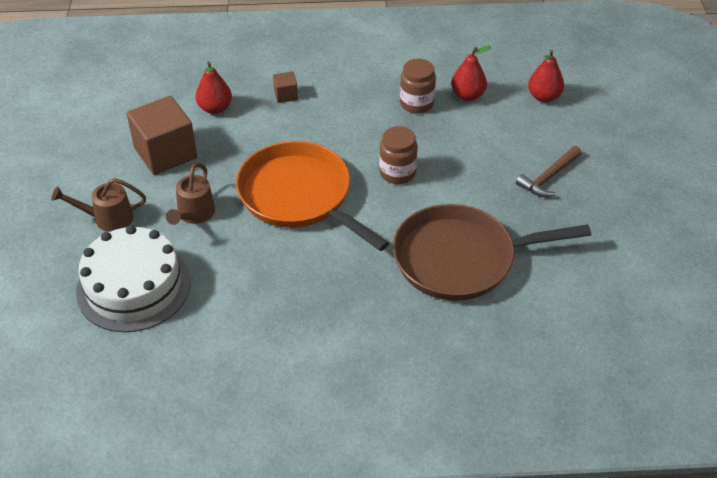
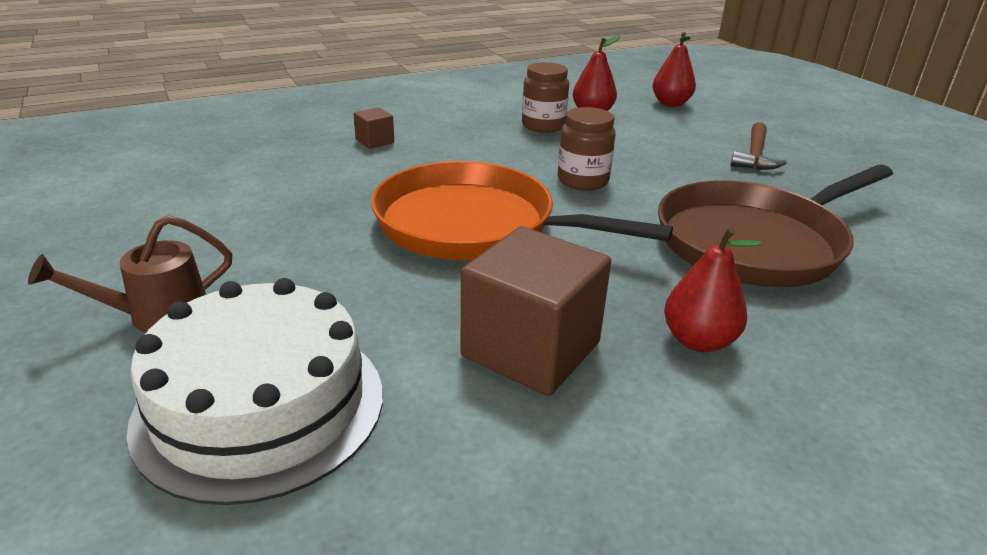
camera: 25 degrees left, 15 degrees down
brown cube [126,96,197,175] -> brown cube moved to [461,226,611,396]
brown watering can [166,163,215,225] -> none
red pear [196,61,232,114] -> red pear moved to [664,227,762,352]

